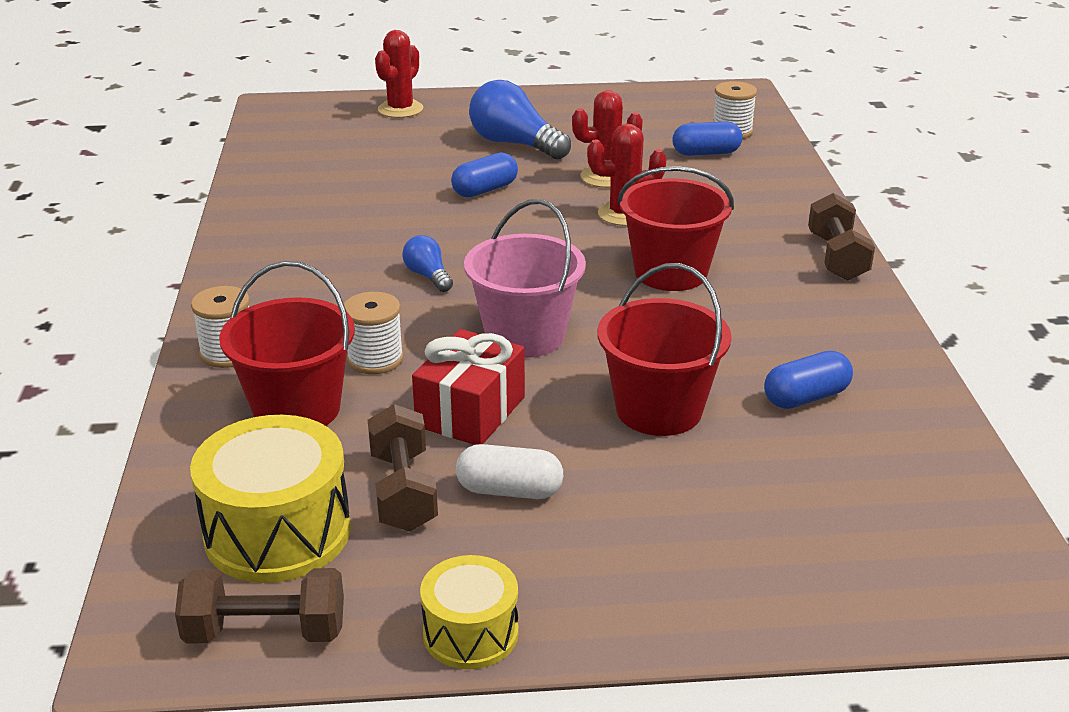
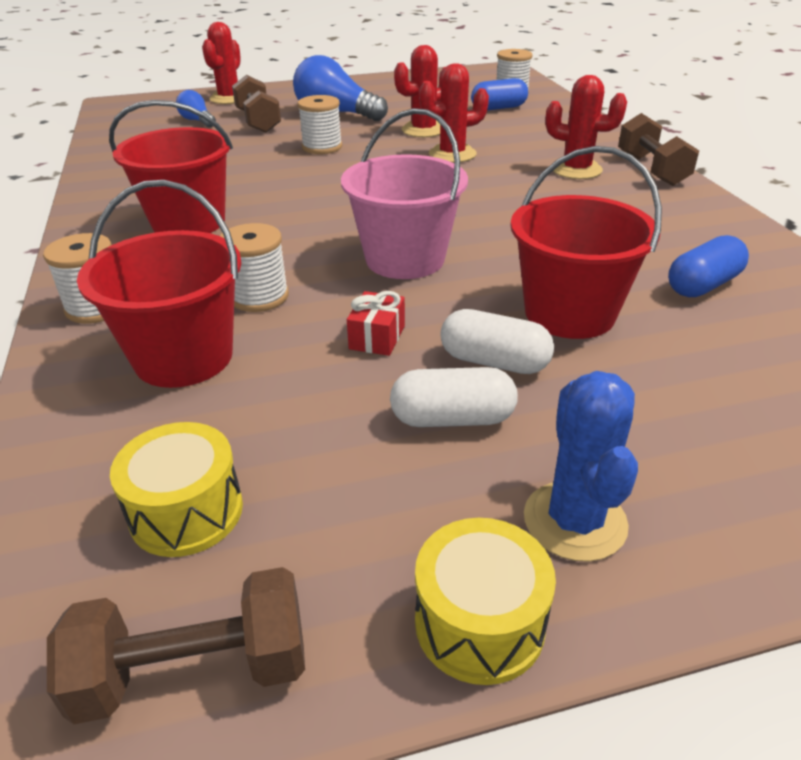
camera: 10 degrees left, 5 degrees up
yellow drum [190,415,351,583] -> yellow drum [110,422,243,557], size x0.60
brown dumbbell [368,404,438,532] -> brown dumbbell moved to [232,75,281,133]
blue light bulb [402,235,453,292] -> blue light bulb moved to [176,90,216,127]
red gift [412,329,525,445] -> red gift [347,291,405,356], size x0.53
blue capsule [451,152,518,198] -> white spool [297,95,342,154]
red bucket [617,166,734,291] -> red bucket moved to [109,100,233,233]
none -> white capsule [441,309,554,374]
none -> blue cactus [524,371,638,562]
none -> red cactus [545,75,627,179]

